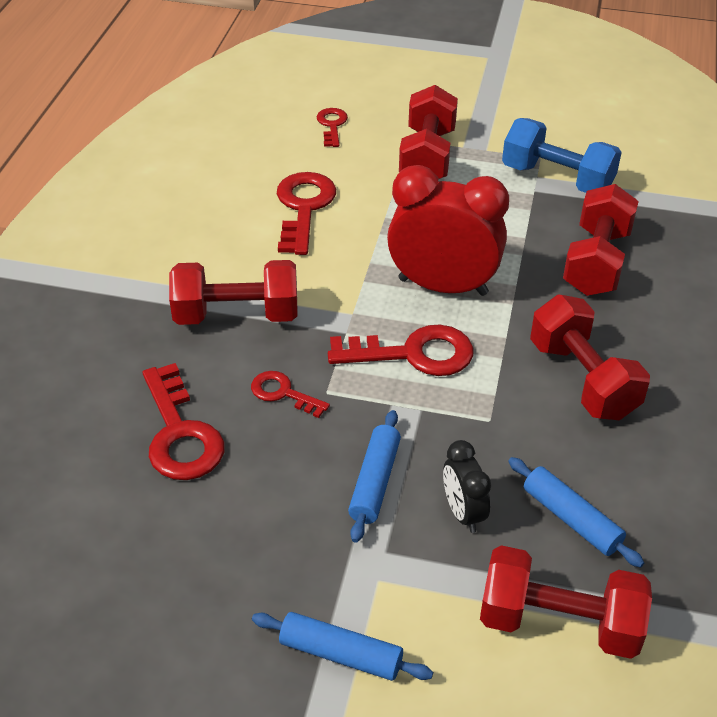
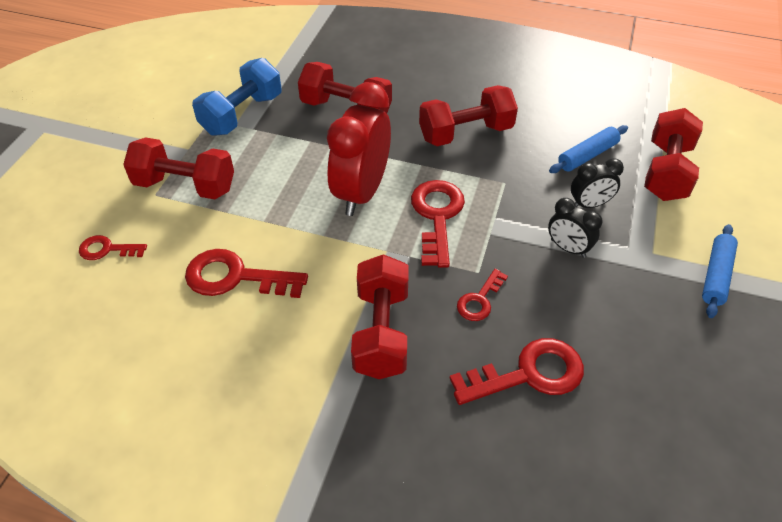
camera: 85 degrees left, 5 degrees up
blue rolling pin [348,410,401,542] -> black clock [548,198,603,258]

